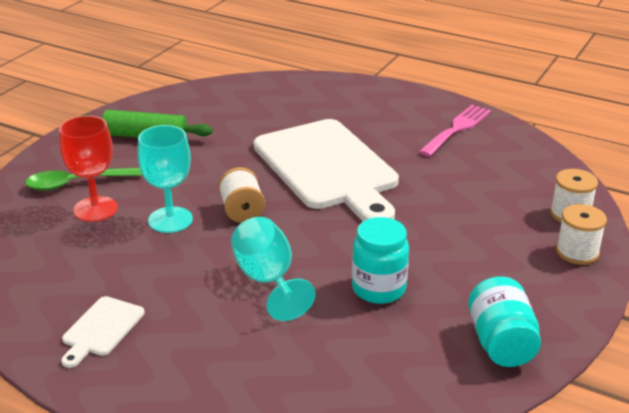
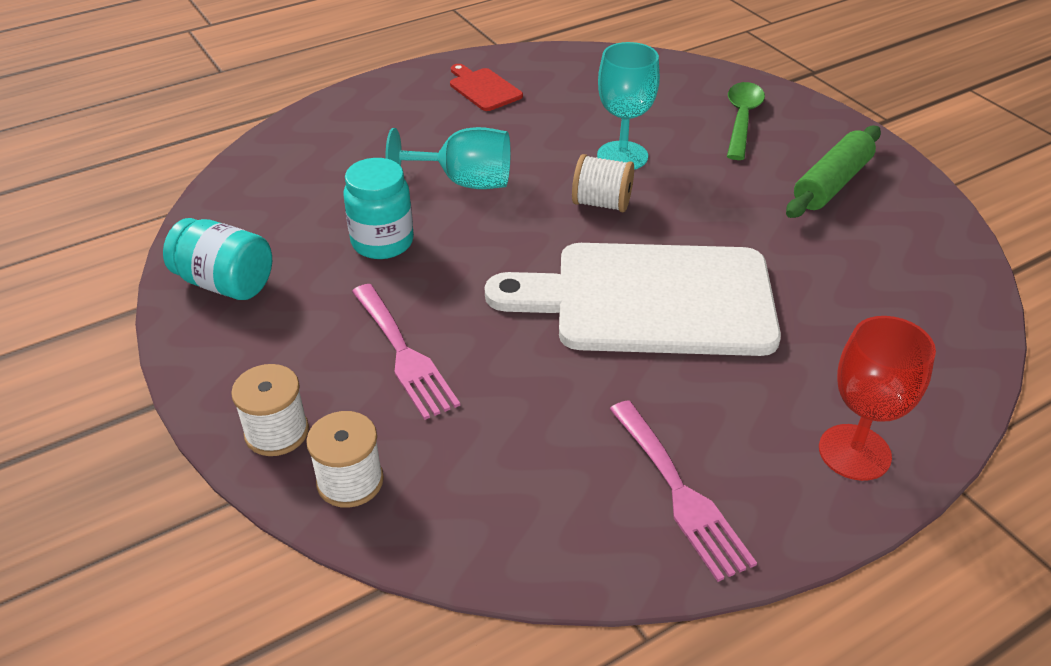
camera: 120 degrees right, 10 degrees up
red goblet [59,116,118,222] -> red goblet moved to [819,316,936,481]
white cutting board [61,296,145,368] -> red cutting board [450,64,523,111]
none -> pink fork [352,284,460,420]

